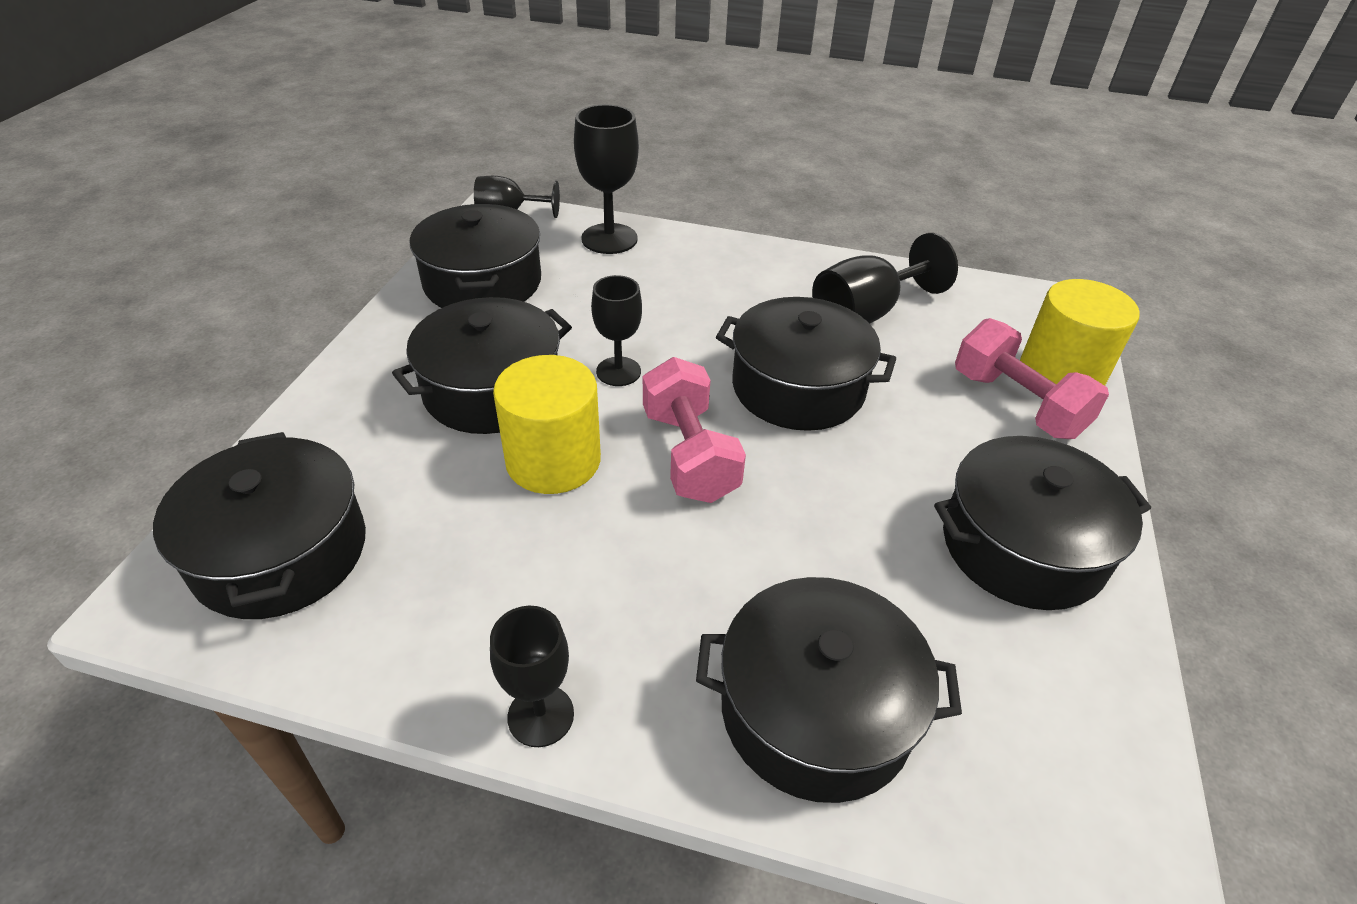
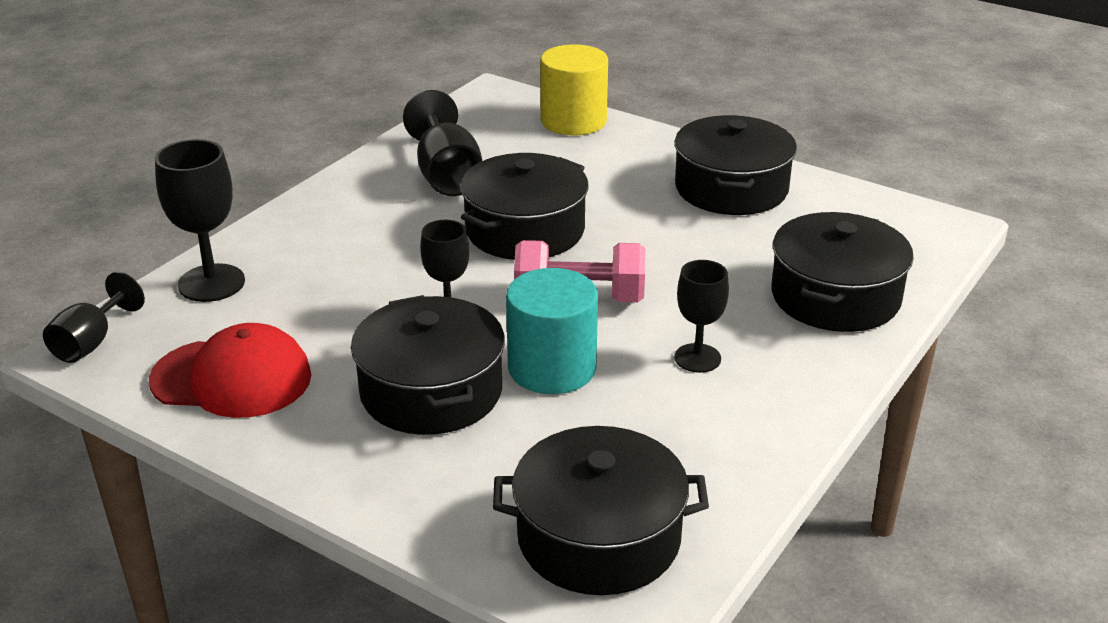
camera: 70 degrees left, 10 degrees down
black pot [410,204,541,308] -> red cap [149,323,311,418]
black goblet [490,606,574,747] -> black goblet moved to [674,260,729,373]
yellow cylinder [493,355,601,494] -> turquoise cylinder [506,268,598,394]
pink dumbbell [955,318,1109,439] -> none

